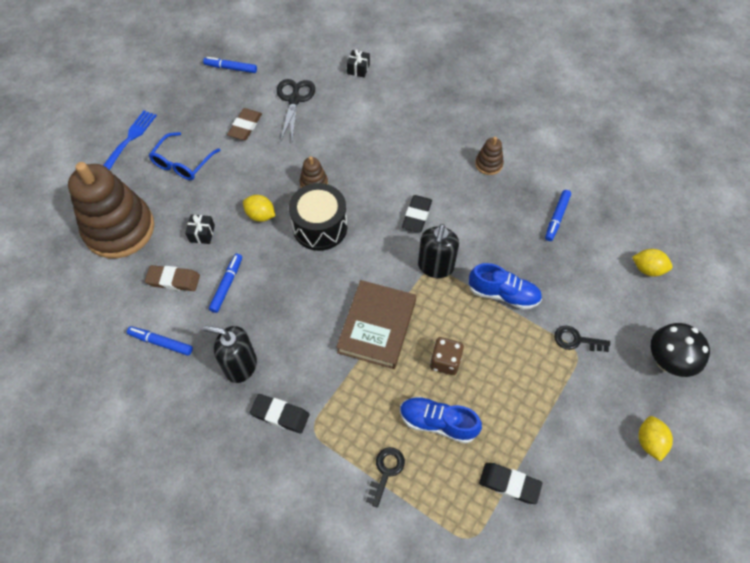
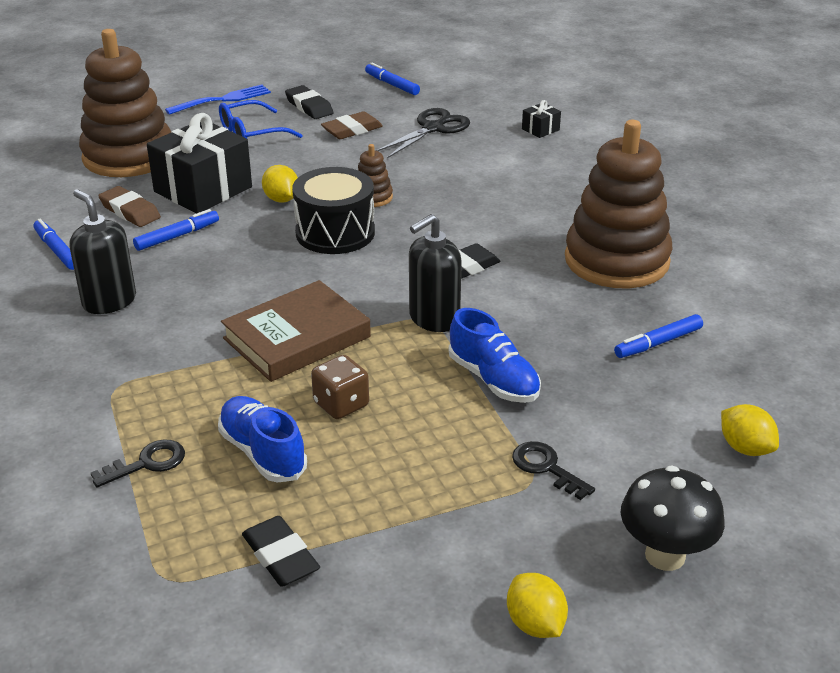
camera: 35 degrees right, 25 degrees down
black gift [185,214,215,244] -> black gift [147,113,252,213], size x2.36
black eraser [250,394,309,434] -> black eraser moved to [285,85,334,119]
brown stacking toy [475,136,504,175] -> brown stacking toy [565,120,672,288], size x2.38
yellow lemon [638,416,673,462] -> yellow lemon turned 60 degrees counterclockwise [507,573,568,638]

